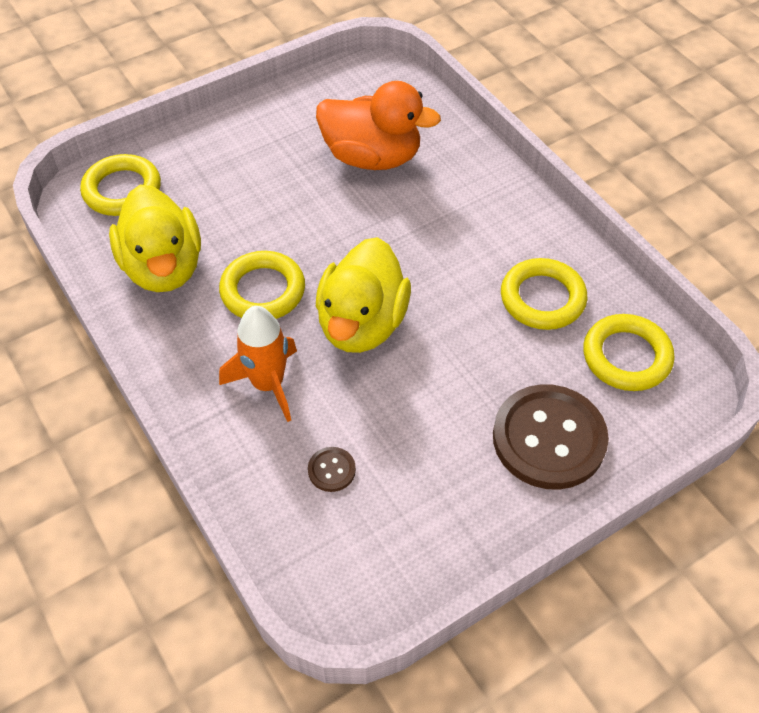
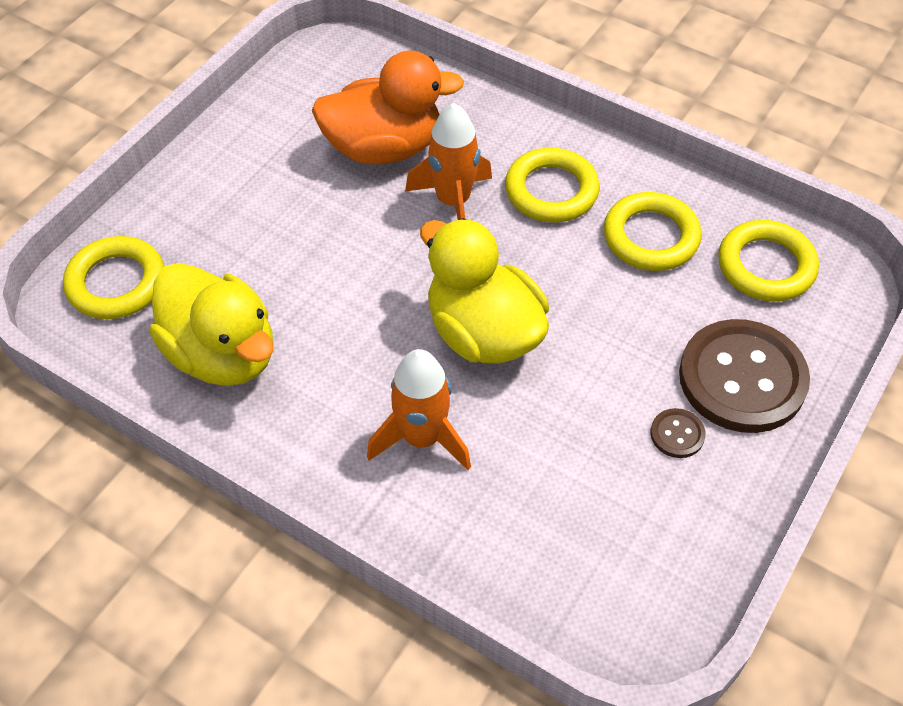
camera: 25 degrees left, 0 degrees up
yellow ring [219,251,305,319] -> yellow ring moved to [505,148,600,223]
brown button [308,447,356,492] -> brown button moved to [650,408,706,458]
yellow duck [316,237,411,353] -> yellow duck turned 150 degrees clockwise [420,218,549,364]
none -> orange rocket [405,103,492,220]

